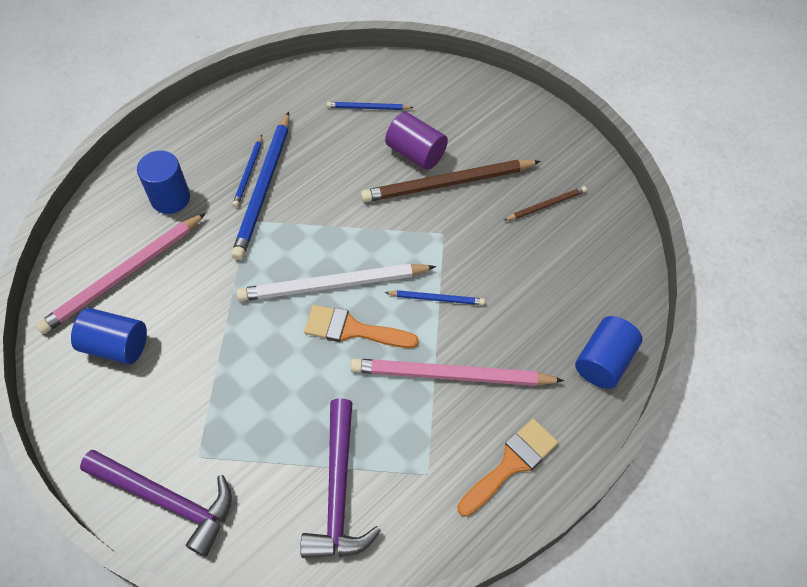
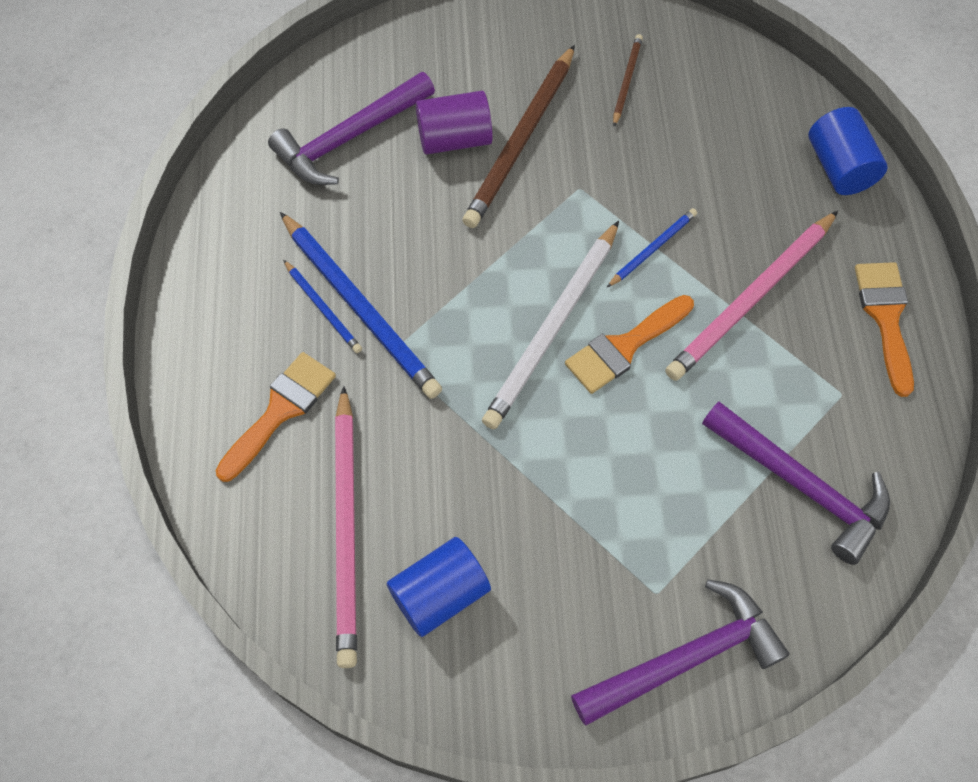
camera: 50 degrees left, 5 degrees up
blue cylinder [137,150,190,214] -> orange brush [216,352,336,482]
blue pencil [327,102,414,110] -> purple hammer [268,72,435,185]

